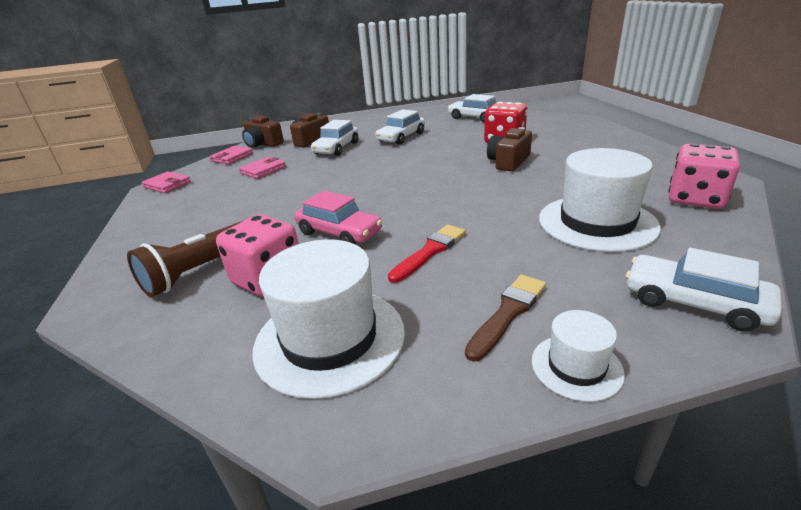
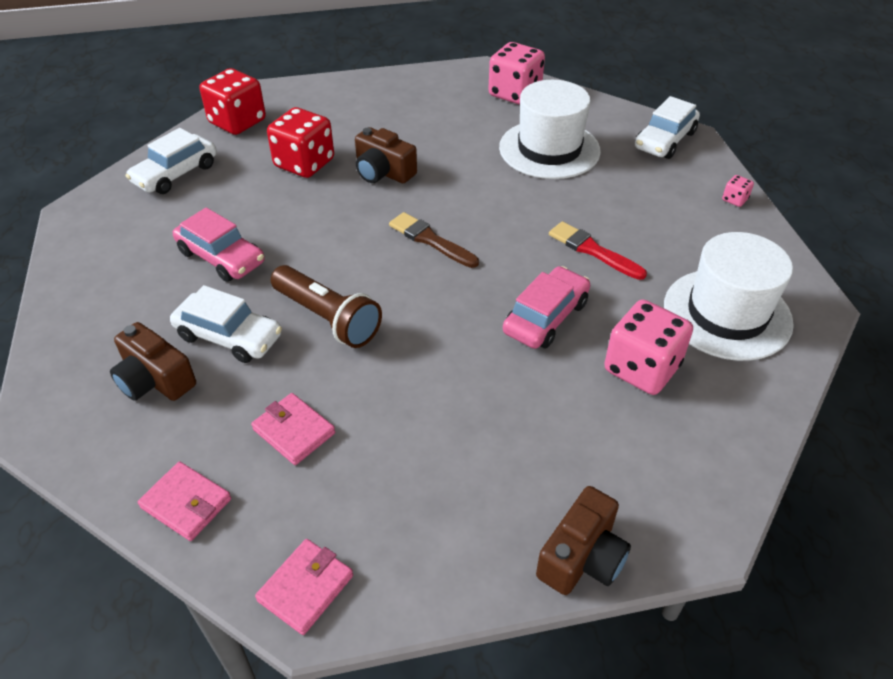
camera: 90 degrees left, 15 degrees up
brown flashlight [127,221,243,297] -> brown flashlight moved to [271,265,382,348]
brown camera [242,115,284,148] -> brown camera moved to [536,486,631,595]
white car [375,109,425,145] -> pink car [173,208,265,282]
brown brush [465,275,546,362] -> brown brush moved to [389,212,479,268]
white hat [532,310,625,402] -> pink dice [722,175,754,207]
none -> red dice [200,68,266,135]

